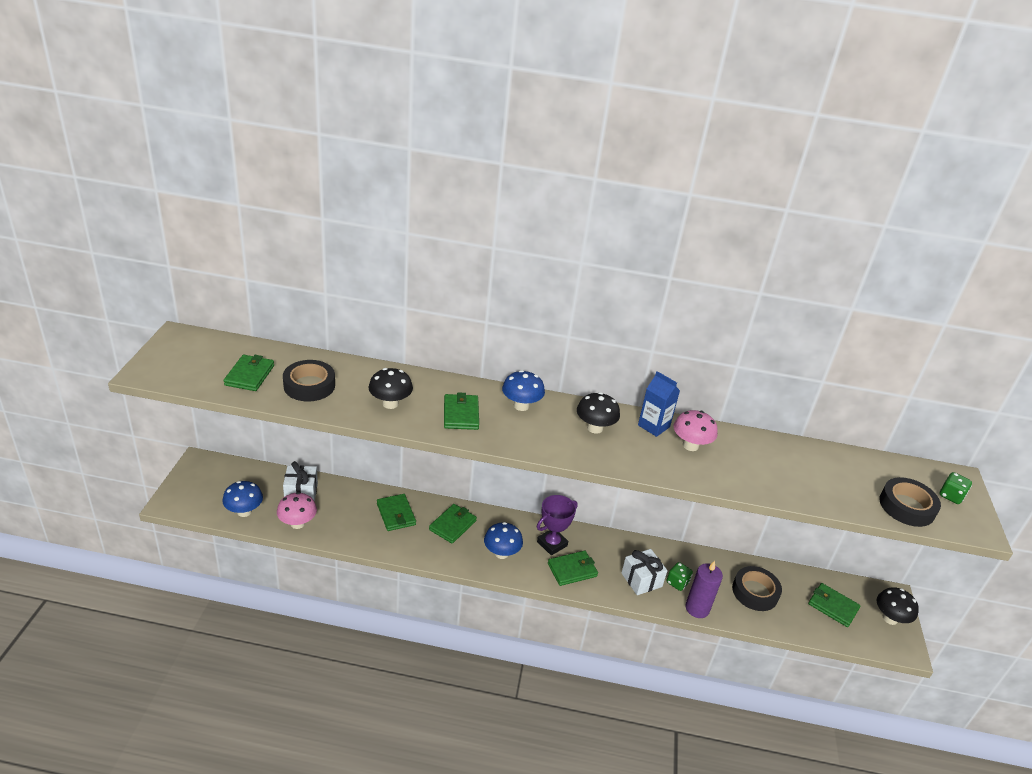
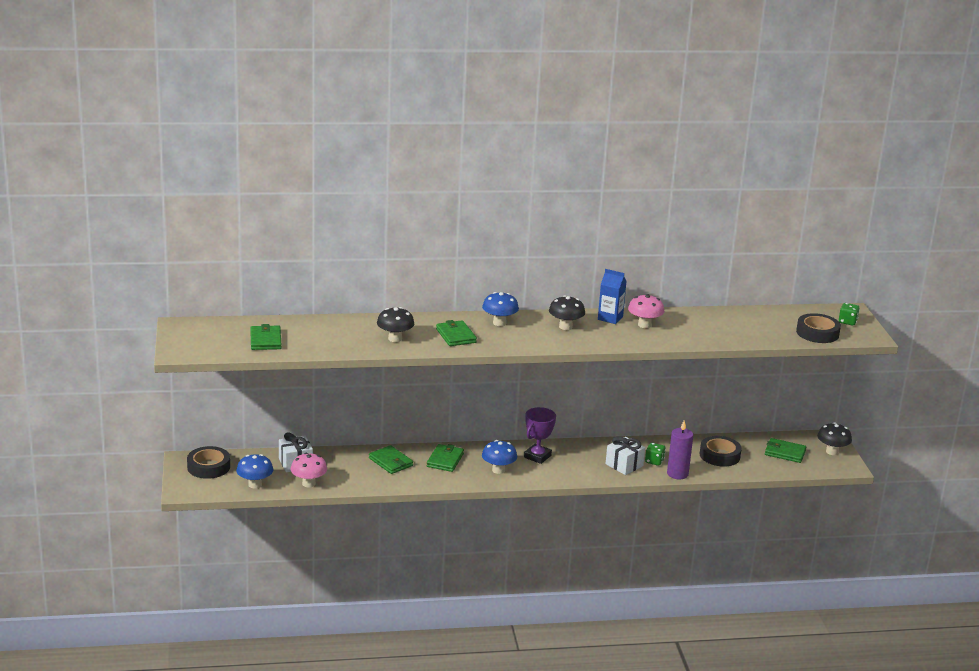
camera: 15 degrees left, 10 degrees down
black tape [283,360,335,401] -> black tape moved to [187,446,230,479]
green wallet [548,551,598,586] -> none

